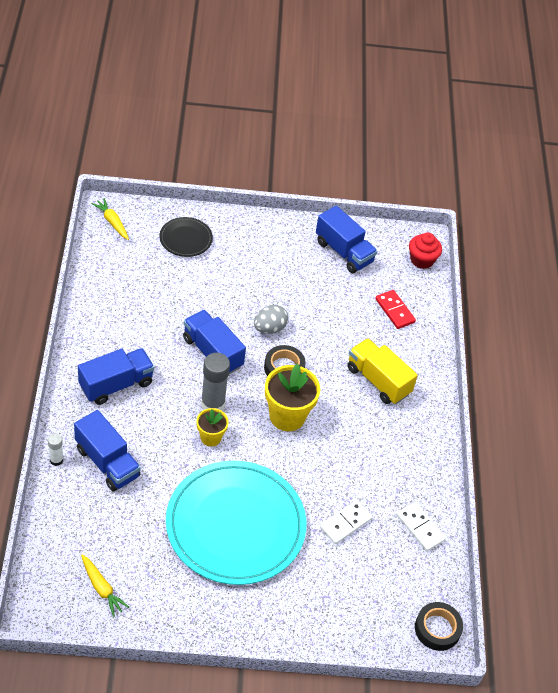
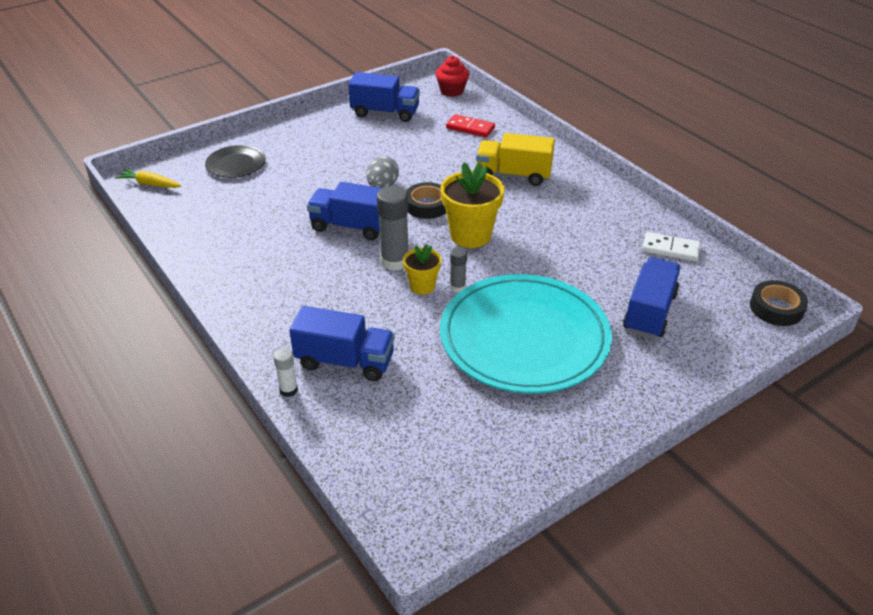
camera: 30 degrees left, 10 degrees down
blue truck [78,348,154,405] -> blue truck moved to [623,257,681,338]
yellow carrot [81,555,129,617] -> none
white domino [320,500,372,544] -> none
none -> grey glue stick [450,247,467,292]

